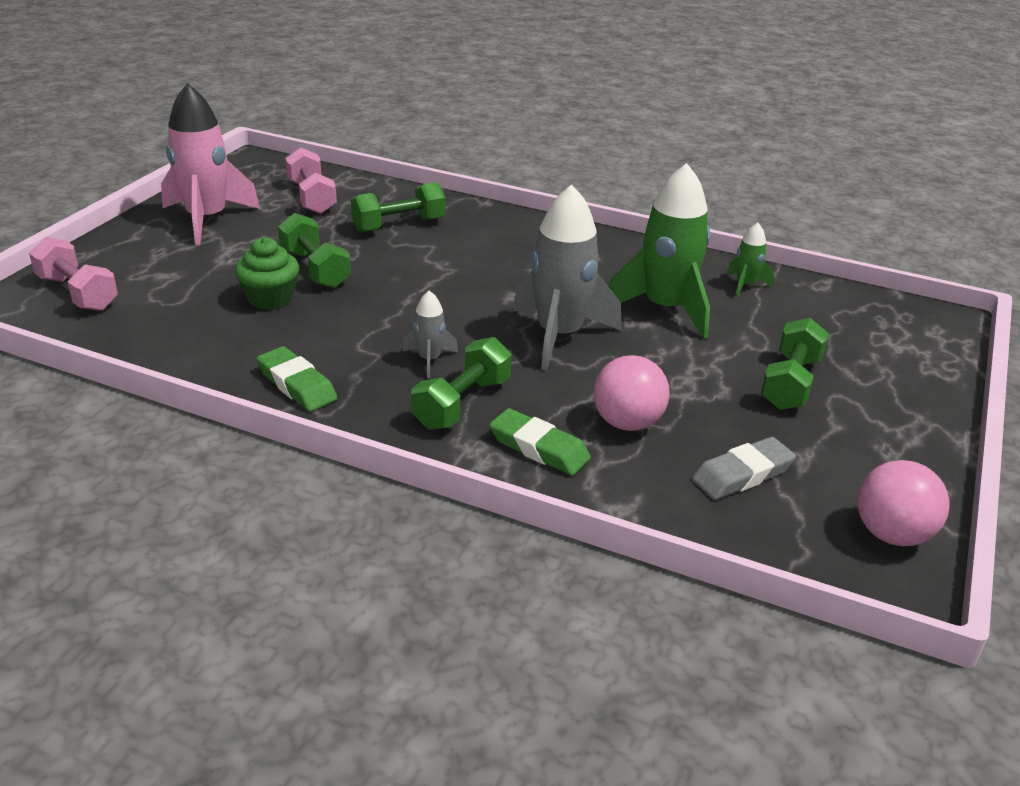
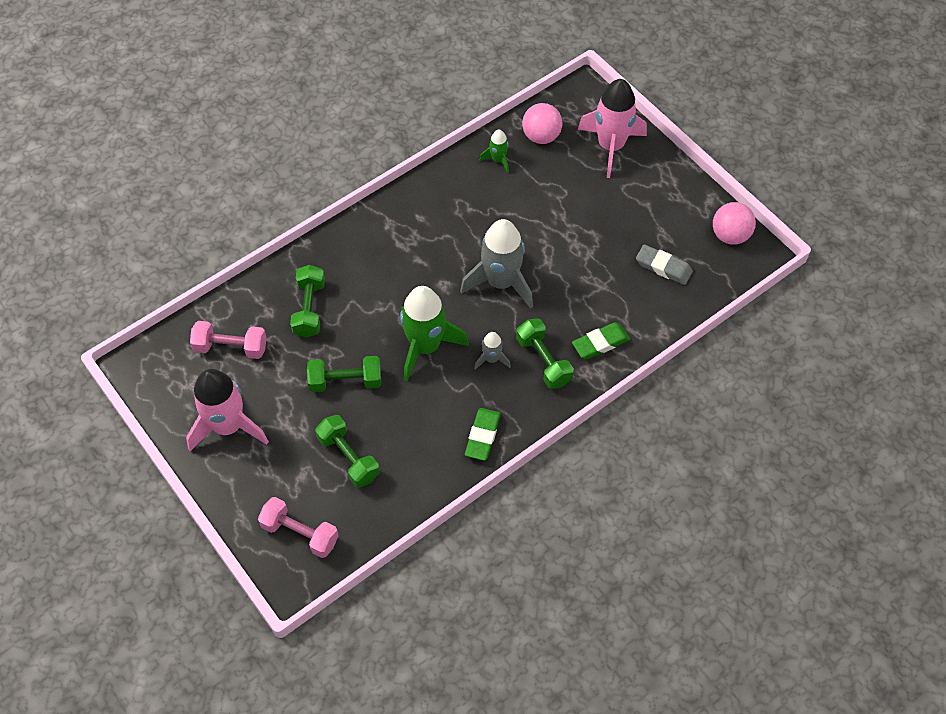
camera: 60 degrees left, 25 degrees up
pink dumbbell [29,237,118,311] -> pink dumbbell turned 45 degrees clockwise [258,497,339,558]
green cupcake [235,237,299,310] -> none
green eraser [256,346,337,411] -> green eraser turned 60 degrees counterclockwise [465,408,501,461]
pink ball [594,355,670,431] -> pink ball moved to [522,103,562,144]
green rocket [609,163,710,339] -> green rocket moved to [400,286,469,381]
grey eraser [692,437,796,500] -> grey eraser turned 60 degrees counterclockwise [636,244,693,285]
green dumbbell [761,318,829,410] -> green dumbbell moved to [315,415,380,488]
none -> pink rocket [578,79,647,178]

